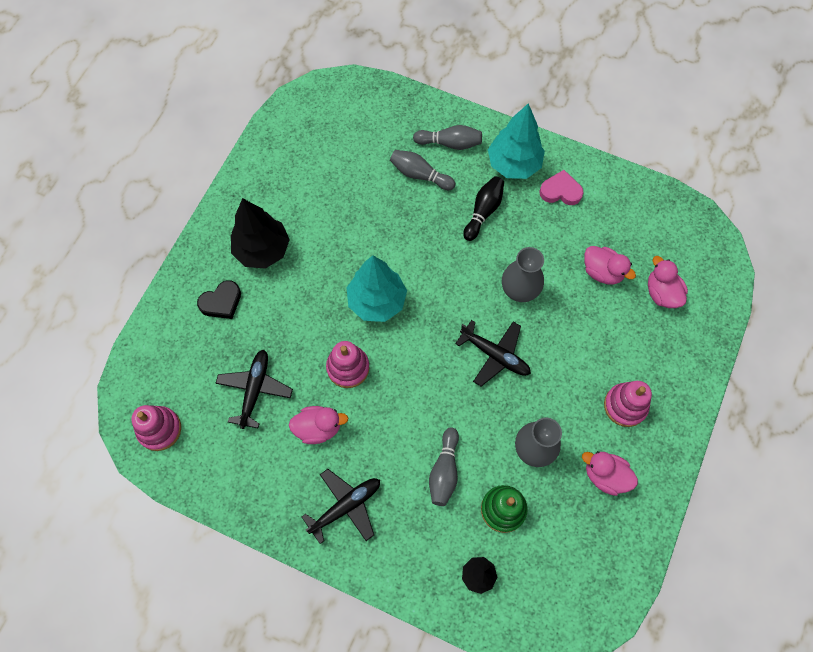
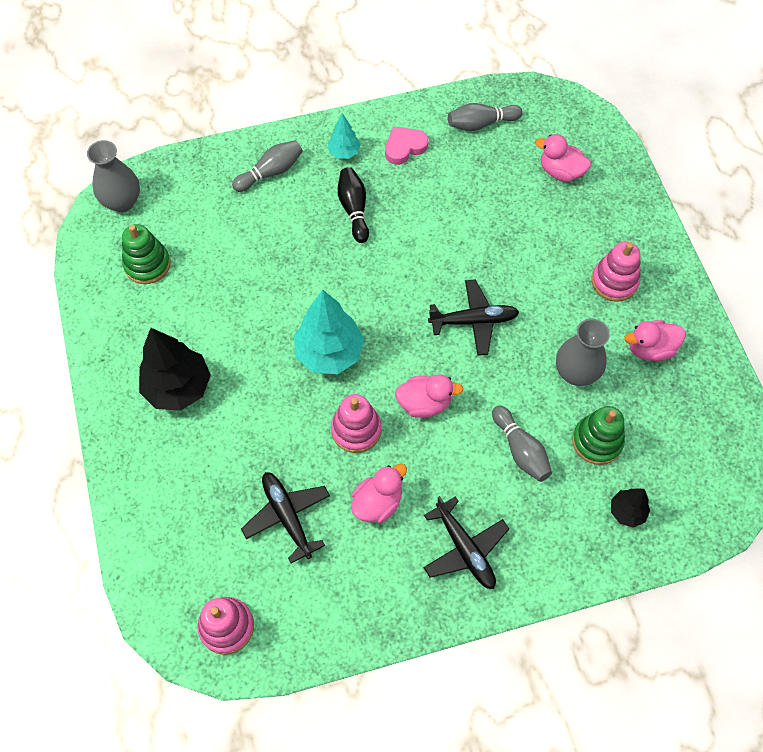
camera: 40 degrees left, 5 degrees down
black heart [197,280,241,319] -> none
black plane [302,469,380,544] -> black plane turned 135 degrees clockwise [423,496,509,589]
grey bowling pin [390,150,455,190] -> grey bowling pin moved to [448,103,523,131]
turquoise tree [488,103,545,179] -> turquoise tree [328,113,361,159], size x0.52
grey vase [502,247,544,302] -> grey vase moved to [87,140,140,212]
pink duck [584,246,636,285] -> pink duck moved to [395,374,463,418]
none -> green stacking toy [122,224,171,284]

